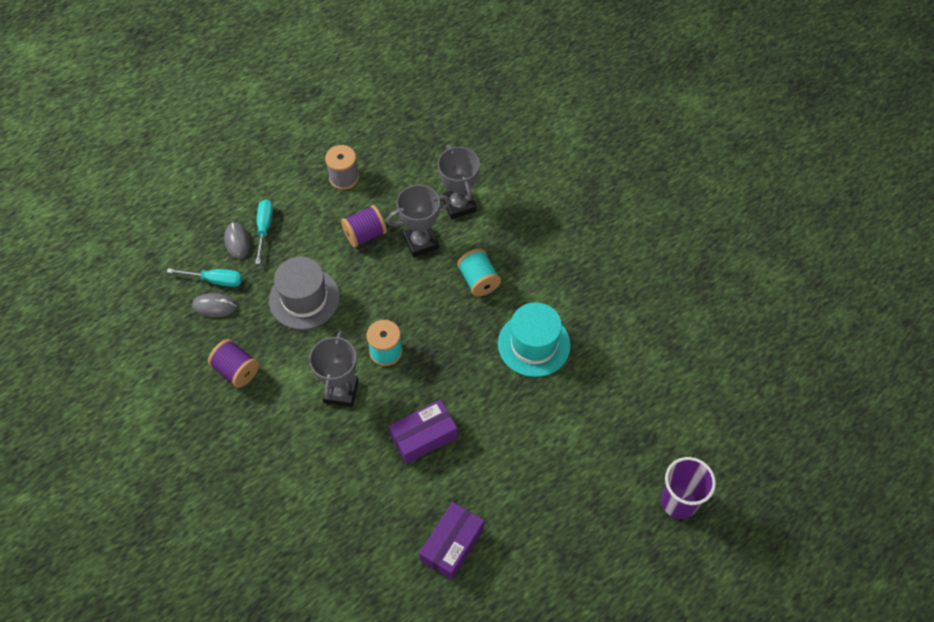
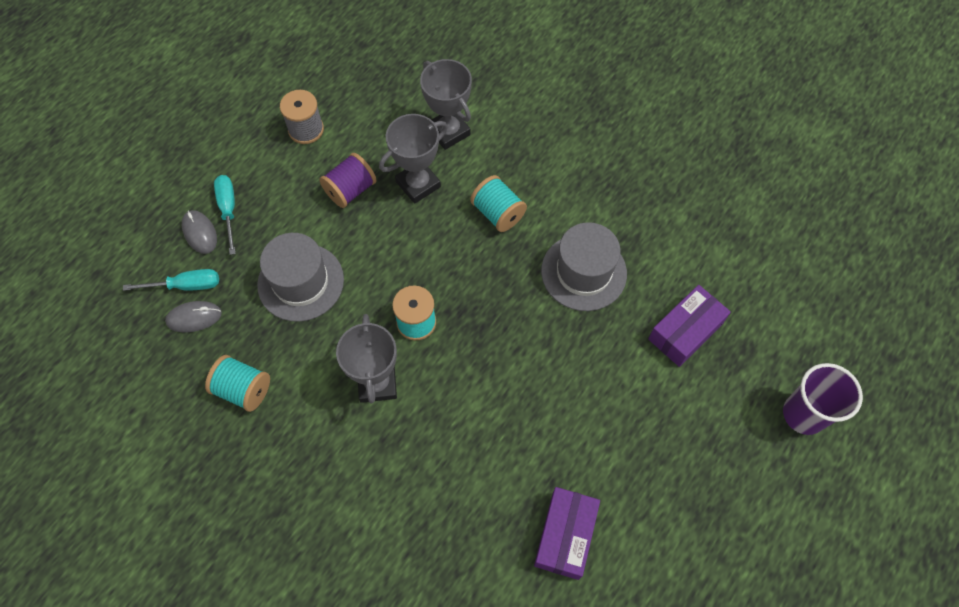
camera: 15 degrees left, 5 degrees up
purple spool [208,339,259,388] -> turquoise spool [205,355,270,412]
purple box [389,400,458,464] -> purple box moved to [648,285,731,367]
turquoise hat [498,302,571,377] -> grey hat [541,222,627,311]

